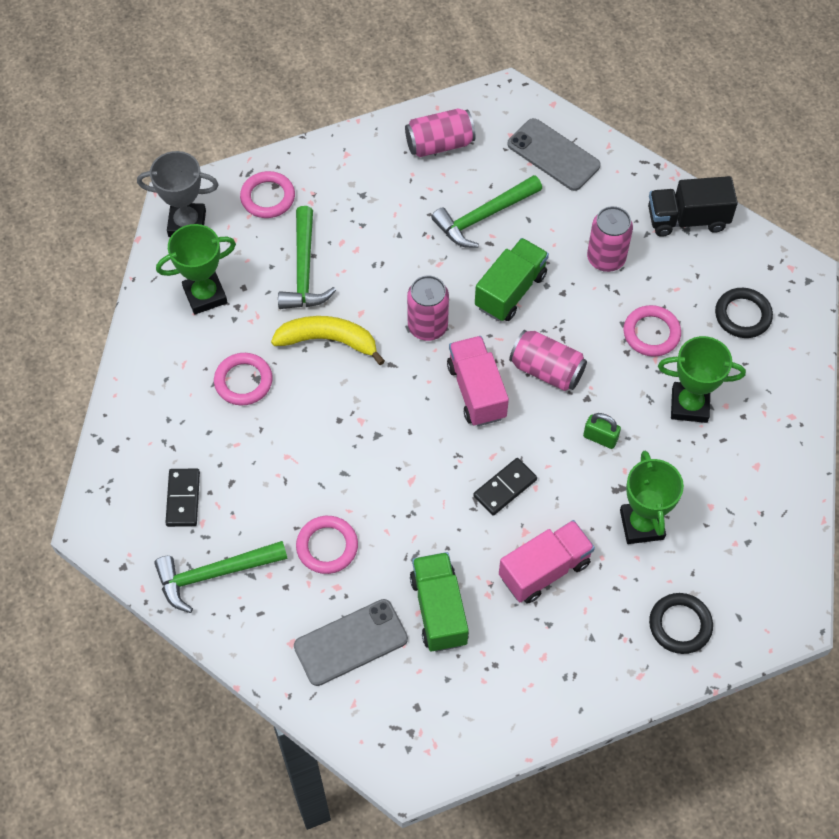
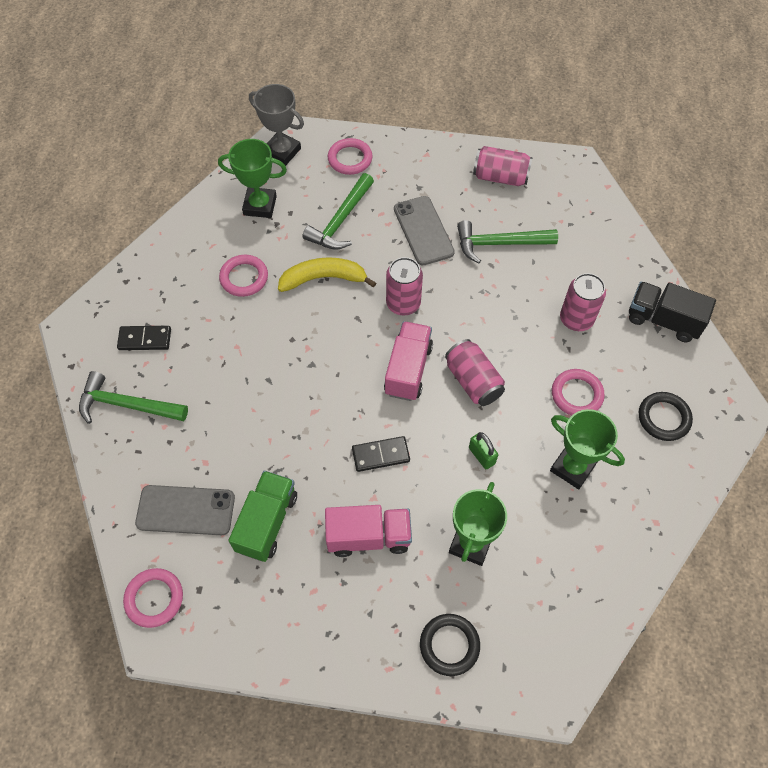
camera: 30 degrees right, 0 degrees up
black domino [165,469,200,527] -> black domino turned 60 degrees clockwise [117,326,171,350]
yellow banana [271,316,385,365] -> yellow banana turned 45 degrees counterclockwise [278,257,376,292]
pink ring [296,516,358,574] -> pink ring moved to [123,568,183,628]
green truck [475,238,549,321] -> none
grey phone [507,118,601,191] -> grey phone moved to [394,196,455,266]

